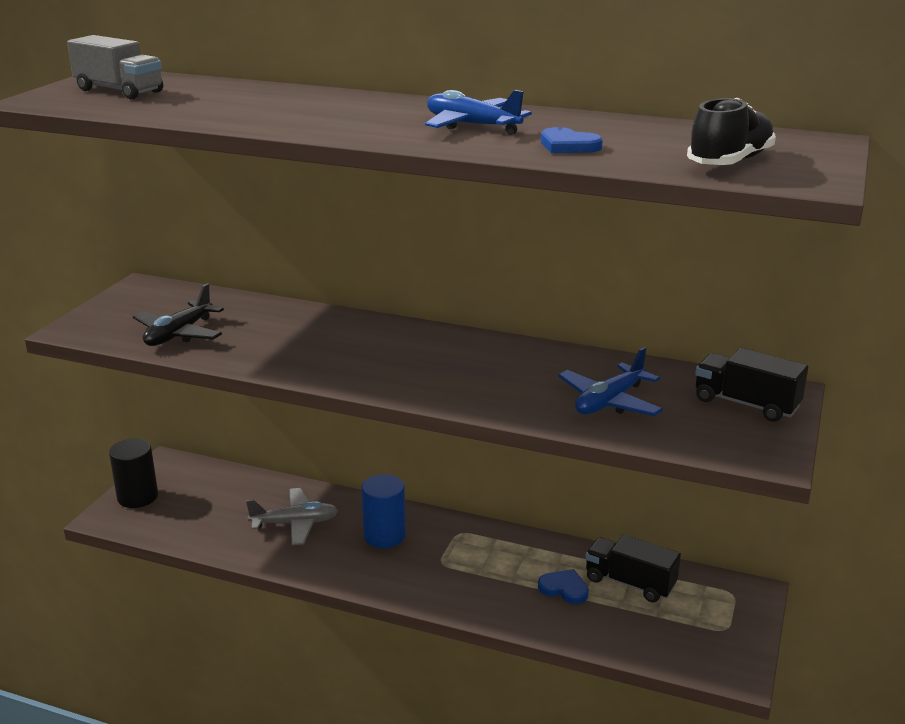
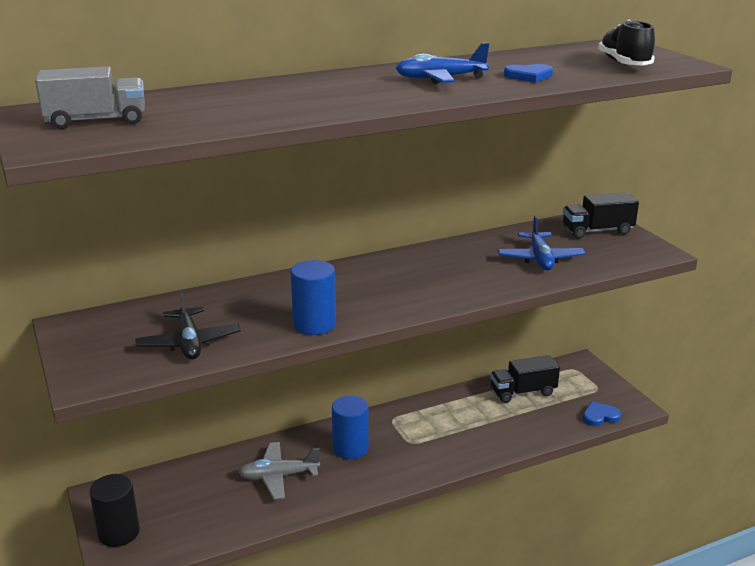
camera: 45 degrees left, 0 degrees up
grey plane [246,488,338,545] -> grey plane turned 135 degrees counterclockwise [239,442,320,499]
blue heart [538,569,589,604] -> blue heart moved to [583,402,621,426]
none -> blue cylinder [290,260,336,335]

